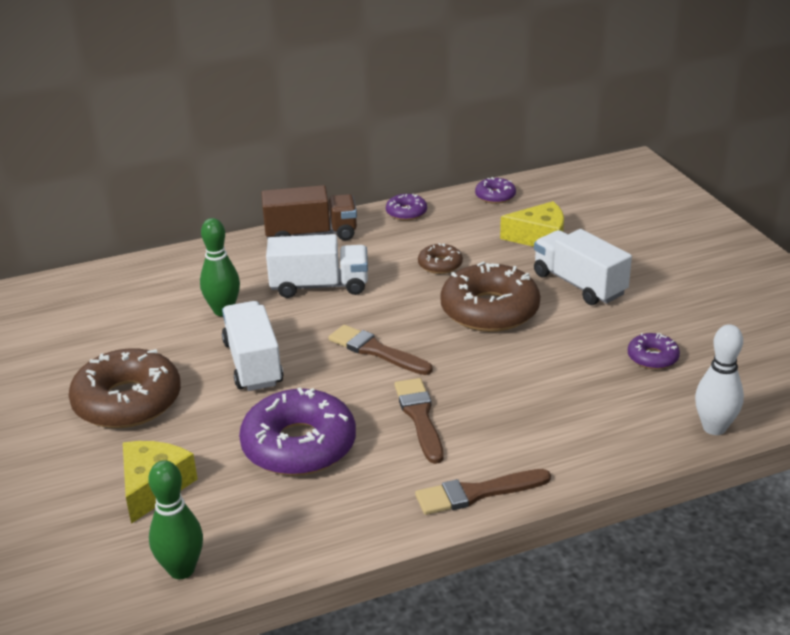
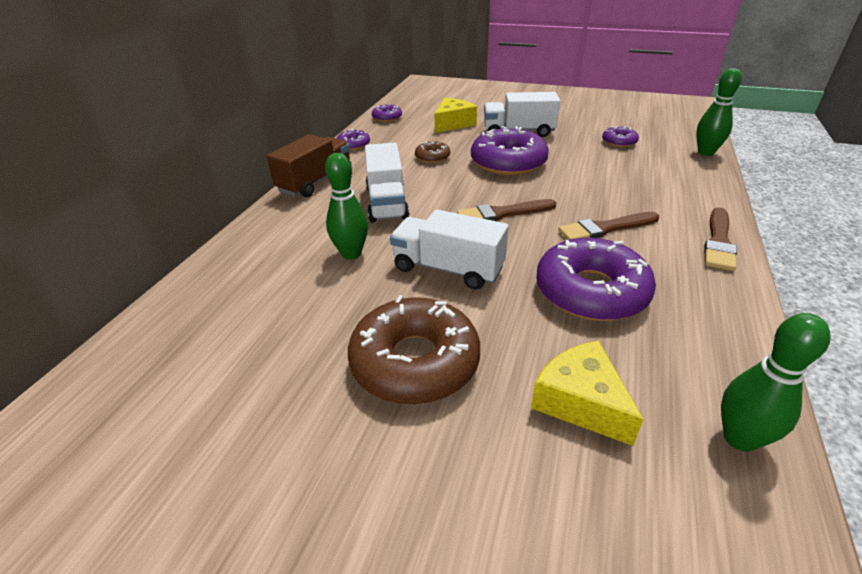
camera: 50 degrees left, 5 degrees up
white truck [266,234,368,298] -> white truck turned 135 degrees clockwise [365,143,409,223]
brown brush [394,378,443,464] -> brown brush turned 45 degrees counterclockwise [558,212,659,240]
brown donut [440,262,540,332] -> purple donut [471,126,549,176]
white bowling pin [695,324,744,435] -> green bowling pin [696,68,742,156]

